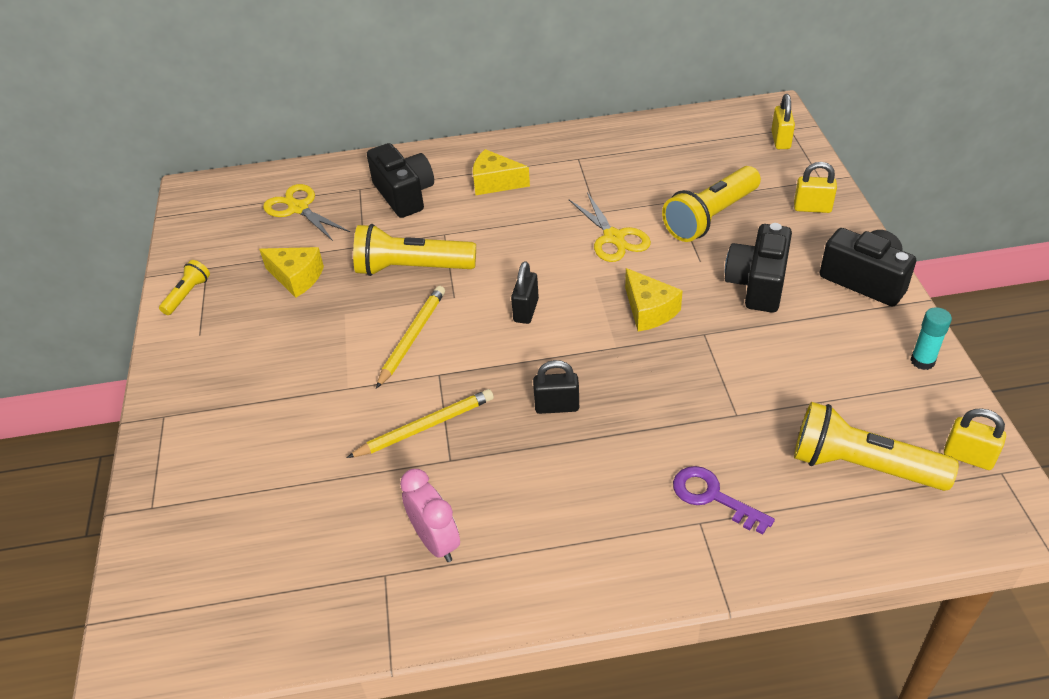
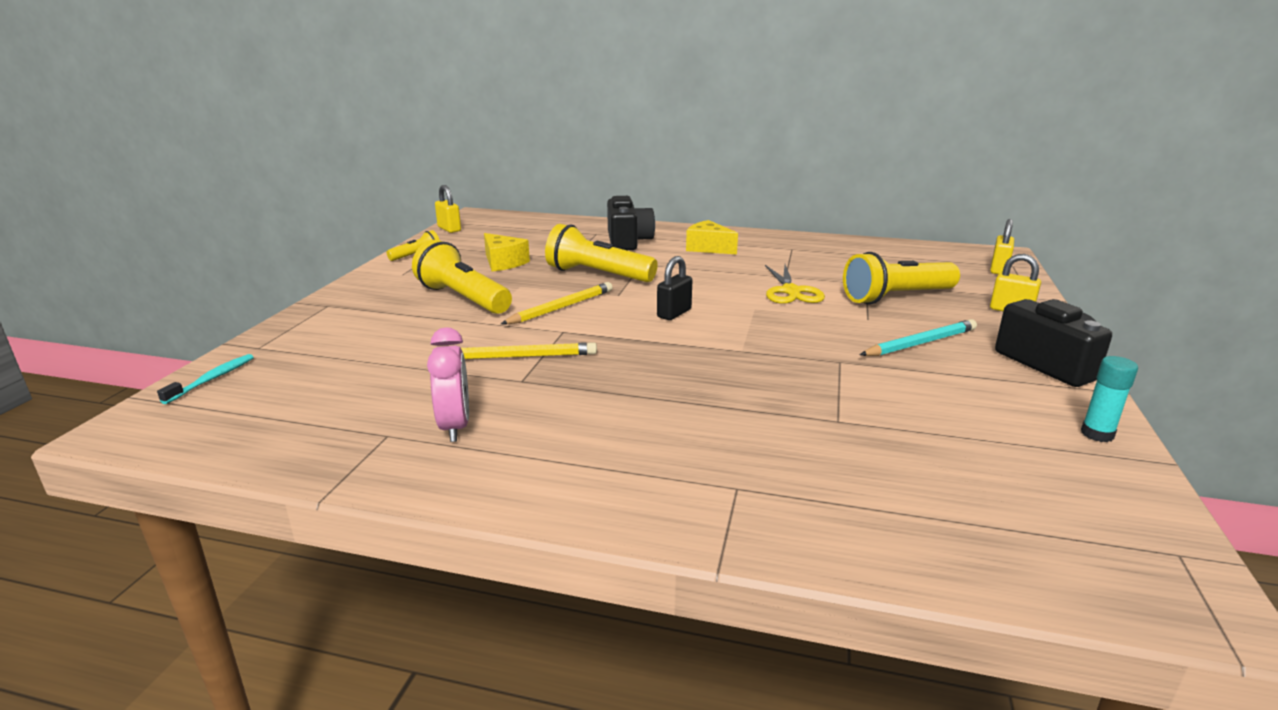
camera: 20 degrees right, 20 degrees down
yellow scissors [263,184,350,241] -> none
black padlock [533,360,579,414] -> none
yellow cheese [625,268,683,331] -> none
purple key [673,466,775,535] -> none
black camera [725,223,792,313] -> turquoise pencil [860,319,977,356]
yellow flashlight [794,402,959,491] -> yellow flashlight moved to [412,240,512,314]
yellow padlock [944,408,1006,470] -> yellow padlock moved to [435,185,461,233]
none -> turquoise toothbrush [157,354,254,404]

